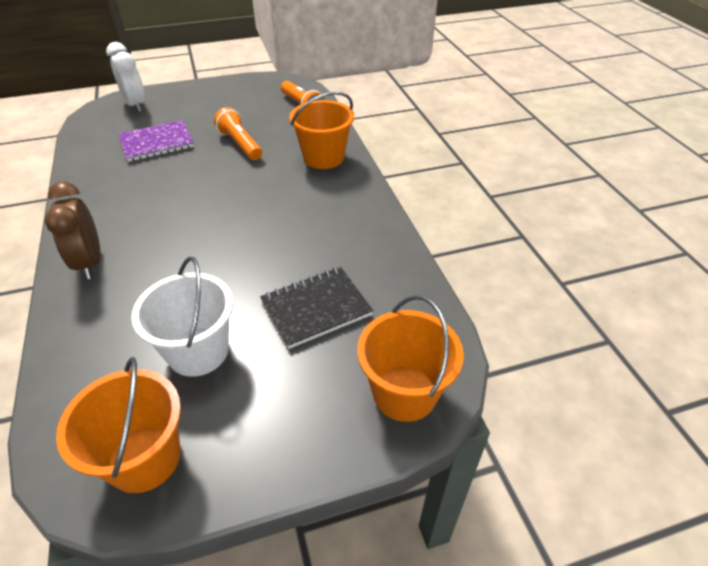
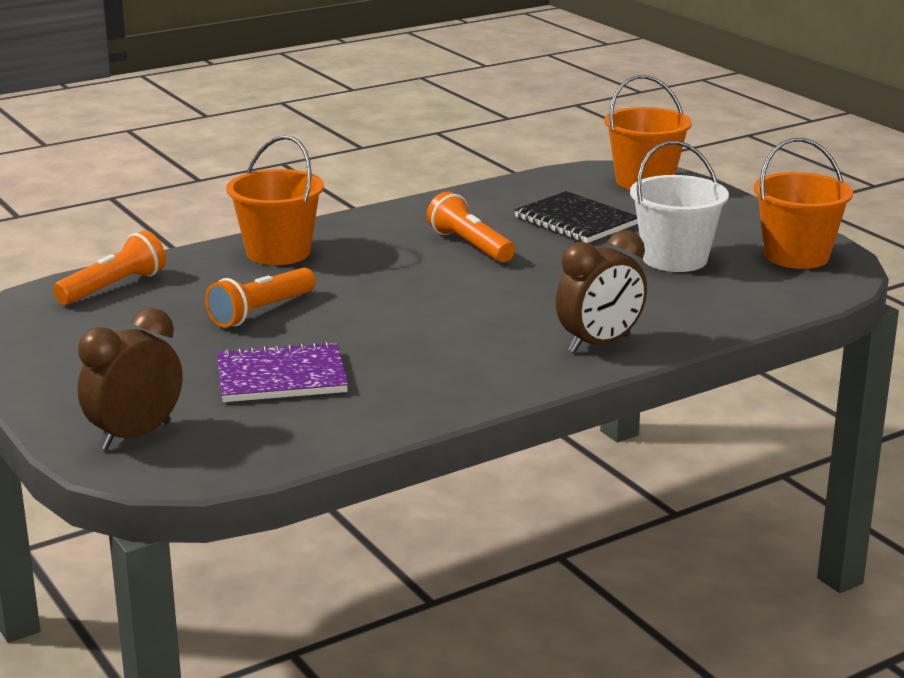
camera: 105 degrees left, 20 degrees down
white clock [106,42,145,112] -> brown clock [78,308,182,450]
purple notebook [119,120,194,162] -> purple notebook turned 60 degrees counterclockwise [217,341,348,402]
none -> orange flashlight [427,191,515,263]

